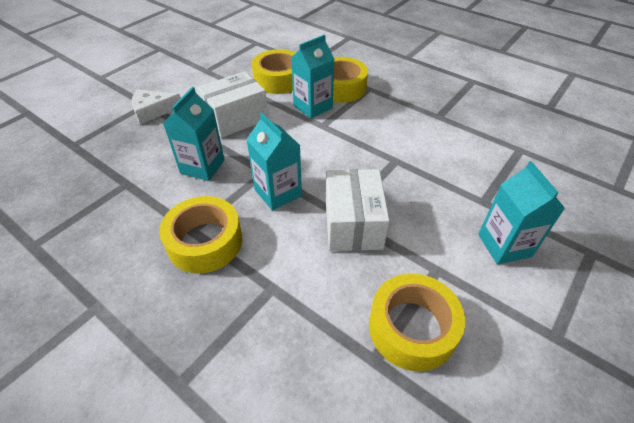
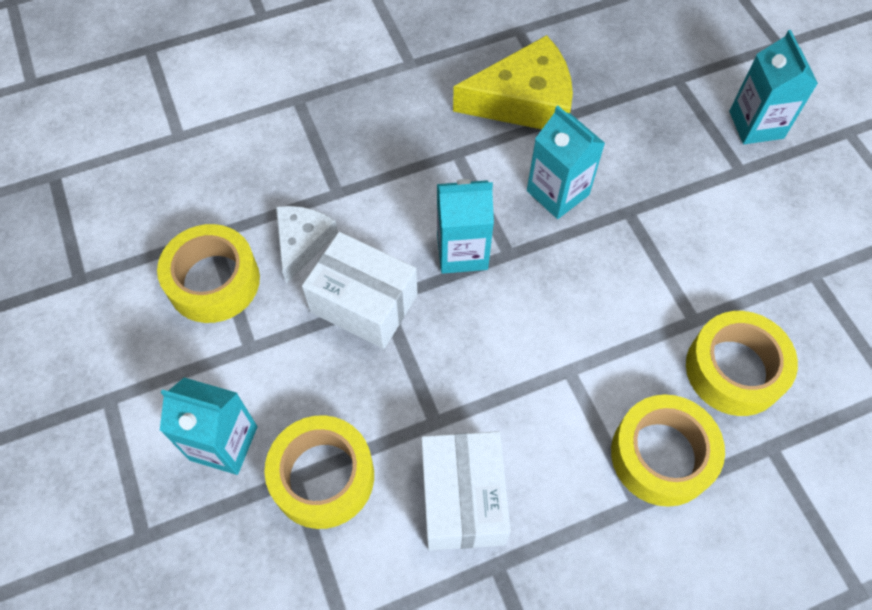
camera: 120 degrees right, 15 degrees up
white cheese [132,90,181,124] -> white cheese moved to [276,206,338,284]
yellow tape [159,196,242,273] -> yellow tape moved to [264,415,374,529]
white box [197,71,268,138] -> white box moved to [421,431,511,550]
turquoise carton [291,35,334,119] -> turquoise carton moved to [729,30,818,144]
none -> yellow cheese [453,35,573,129]

